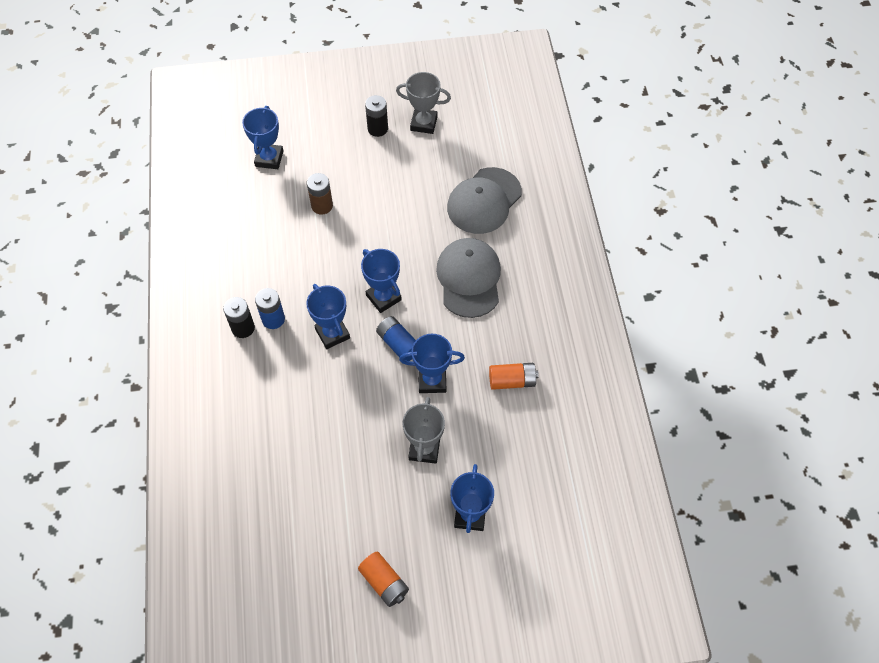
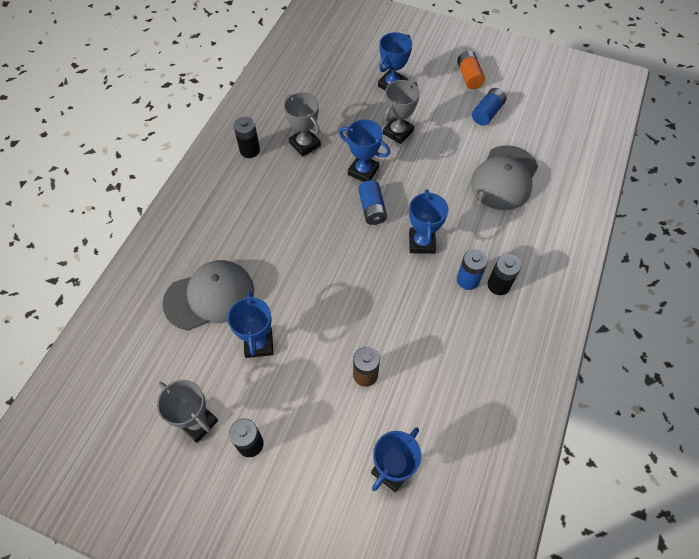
camera: 150 degrees left, 0 degrees up
blue trophy [361,249,402,313] -> blue trophy moved to [228,291,273,358]
grey cap [436,238,501,318] -> grey cap moved to [471,145,538,210]
orange battery [489,363,539,390] -> grey trophy [284,92,321,157]
none -> black battery [234,117,260,158]
none -> blue battery [472,88,507,126]

